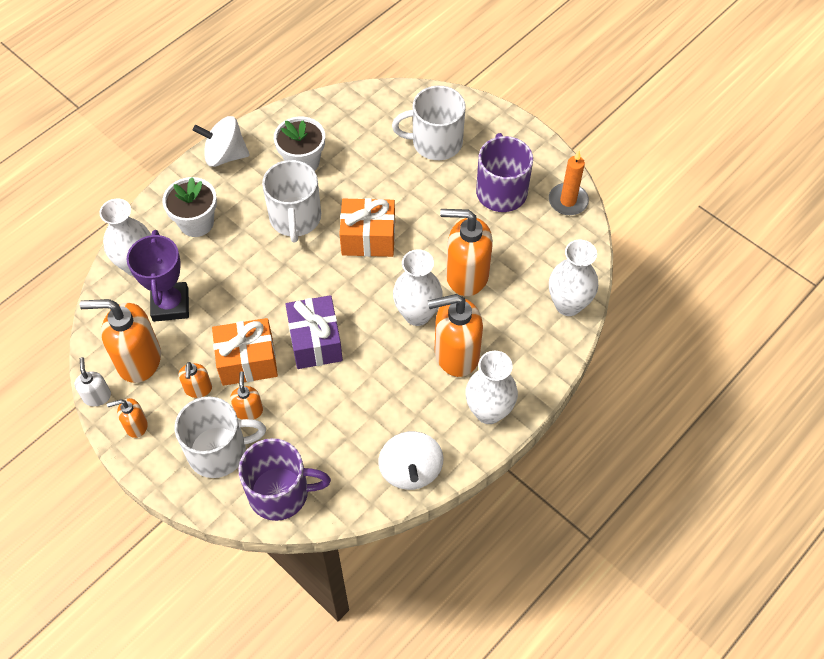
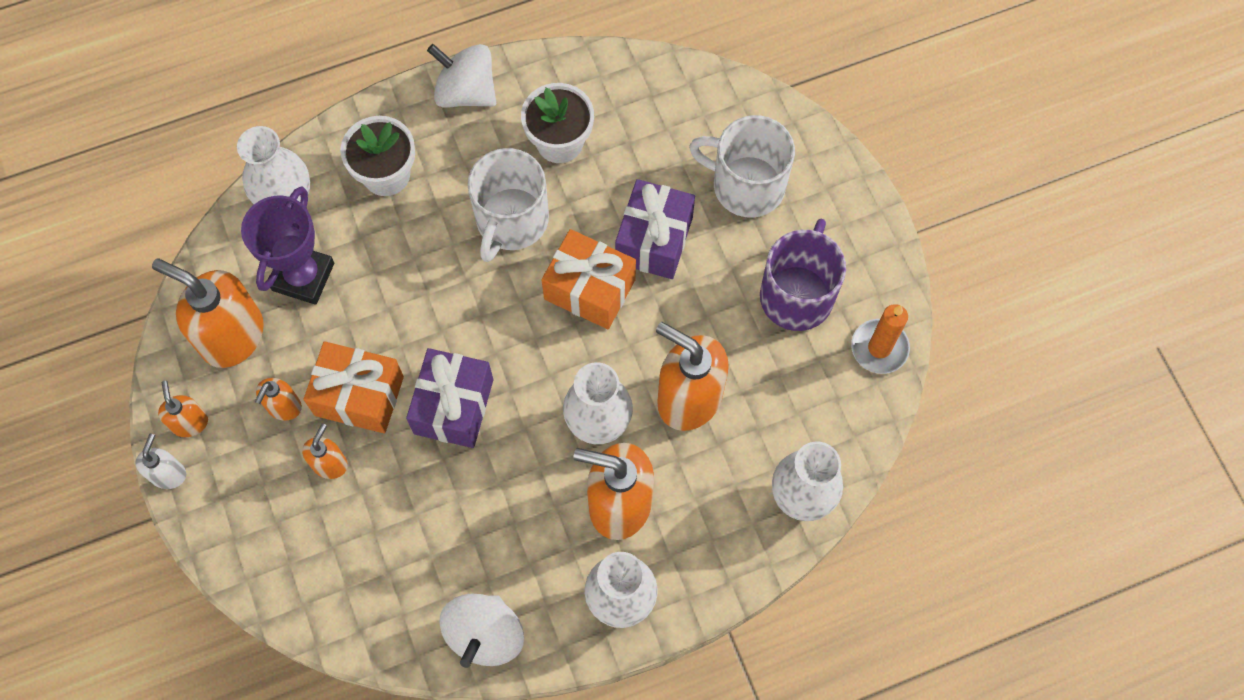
camera: 25 degrees right, 10 degrees up
white soap dispenser [74,357,111,406] -> white soap dispenser moved to [135,434,186,489]
orange soap dispenser [107,398,148,438] -> orange soap dispenser turned 60 degrees clockwise [158,381,208,437]
white mug [175,396,266,478] -> none
purple mug [238,438,331,521] -> none
none -> purple gift [615,179,695,279]

